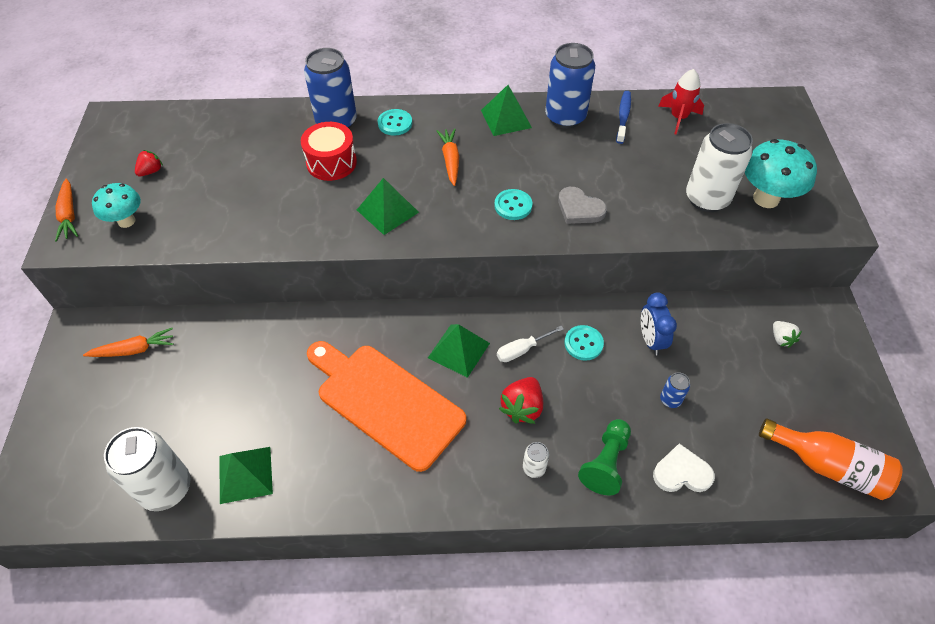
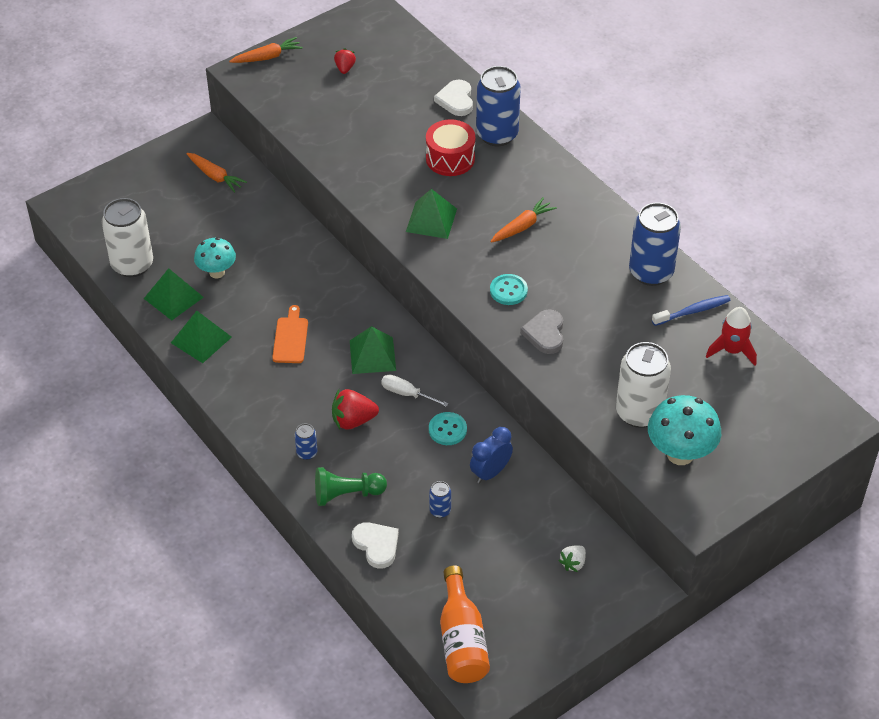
camera: 55 degrees right, 5 degrees down
orange carrot [55,178,78,241] -> orange carrot turned 150 degrees counterclockwise [229,37,303,63]
turquoise mushroom [92,183,141,228] -> turquoise mushroom moved to [194,237,236,278]
red strawberry [135,150,163,176] -> red strawberry turned 90 degrees counterclockwise [334,48,356,74]
orange cutting board [307,341,466,472] -> orange cutting board [272,305,308,363], size x0.45
turquoise button [378,109,412,136] -> none
green pyramid [481,85,532,136] -> green pyramid moved to [171,311,232,363]
white can [523,442,549,478] -> blue can [295,424,317,460]
none -> white heart [434,79,473,116]

